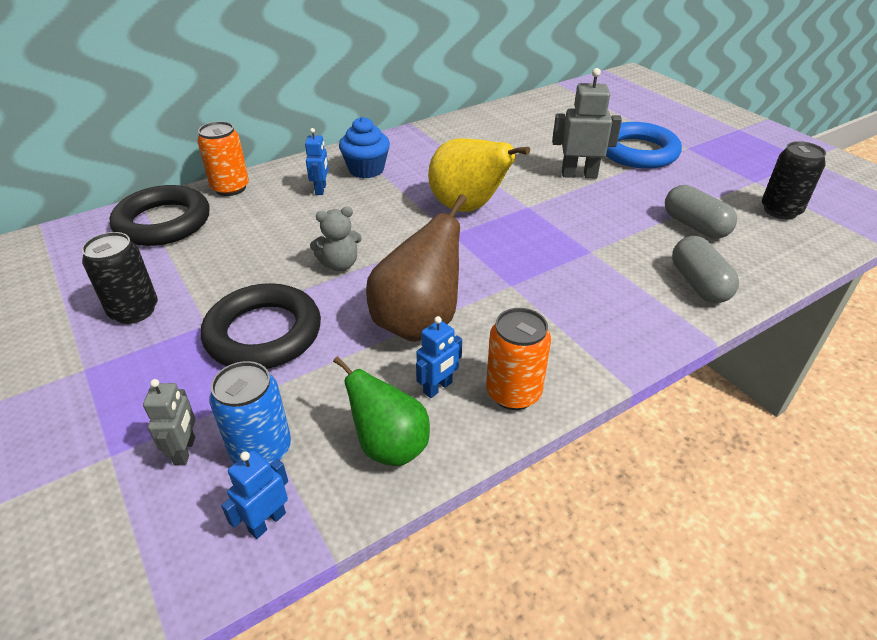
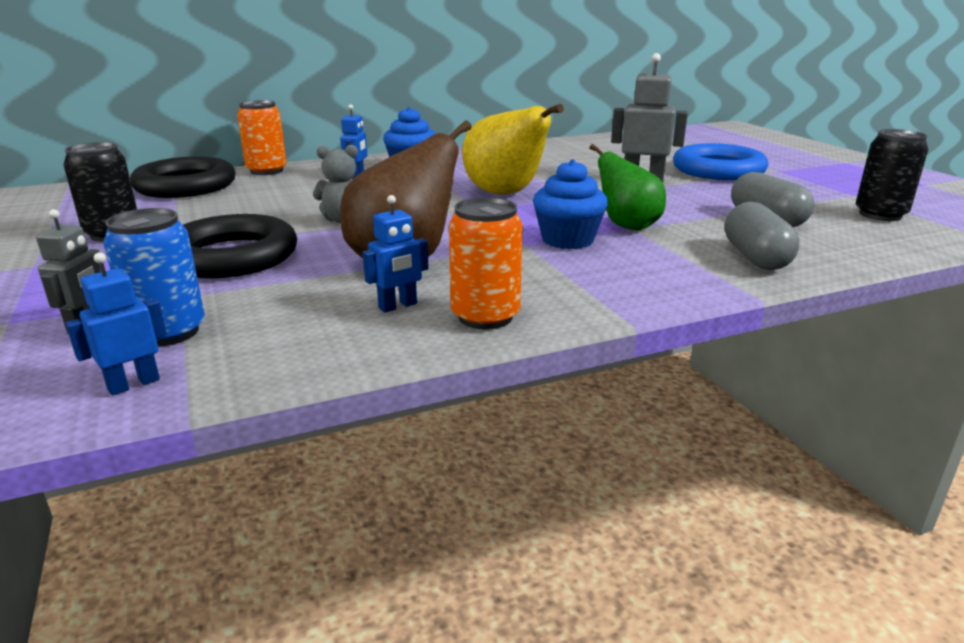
camera: 10 degrees right, 15 degrees down
green pear [333,356,430,466] -> green pear moved to [589,144,666,230]
none -> blue cupcake [533,159,608,249]

